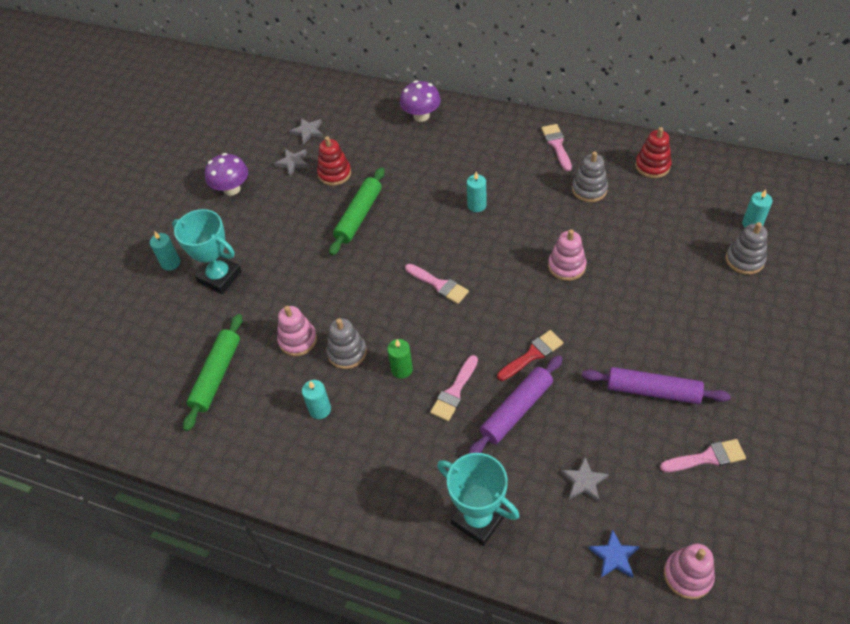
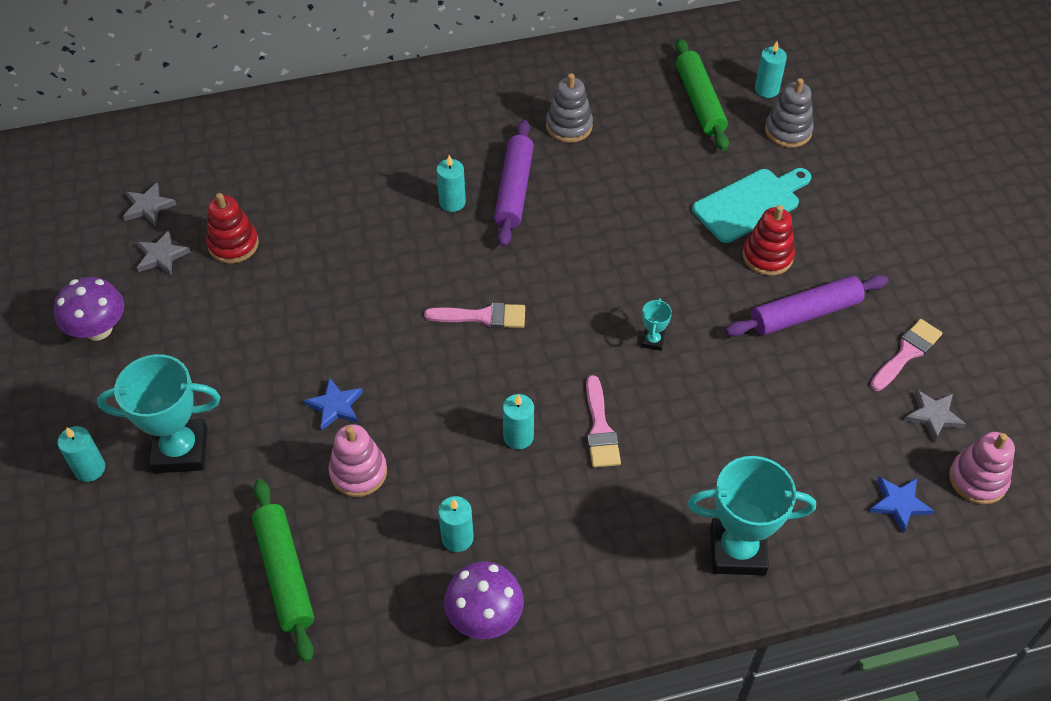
camera: 40 degrees left, 0 degrees up
grey stacking toy [326,318,367,369] -> none
green rolling pin [329,167,385,256] -> green rolling pin moved to [675,38,729,151]
green candle [387,339,413,379] -> turquoise candle [503,394,534,449]
purple mushroom [400,80,441,122] -> purple mushroom moved to [444,562,524,639]
purple rolling pin [468,355,563,454] -> purple rolling pin moved to [494,120,534,247]
red brush [497,330,563,381] -> turquoise trophy [641,298,672,351]
pink brush [541,124,572,171] -> none
pink stacking toy [548,229,587,281] -> none
grey star [560,457,609,502] -> grey star moved to [903,389,966,443]
red stacking toy [635,127,672,178] -> red stacking toy moved to [742,205,795,276]
none -> blue star [304,377,363,431]
none -> turquoise cutting board [692,168,811,243]

